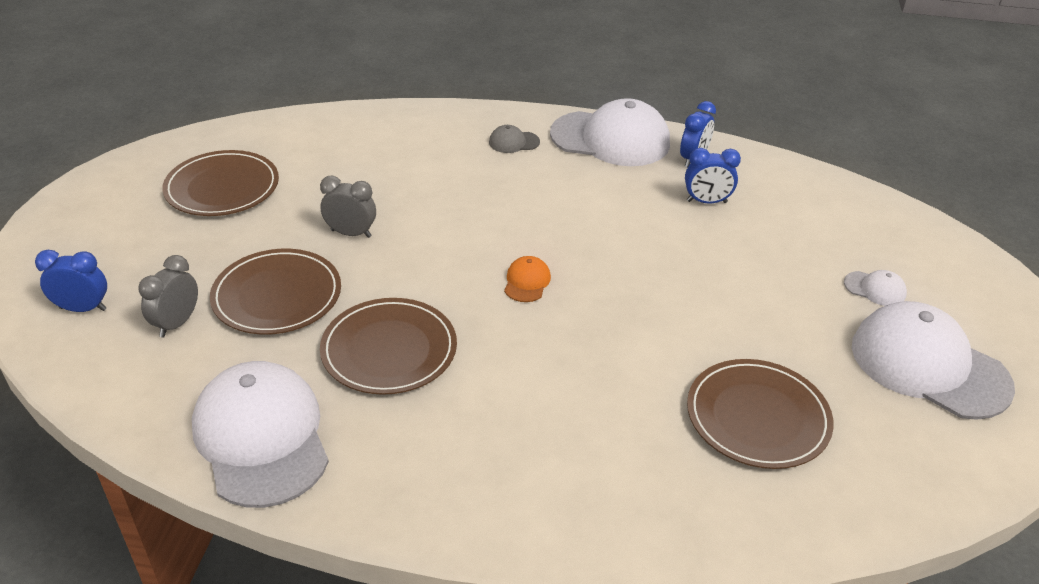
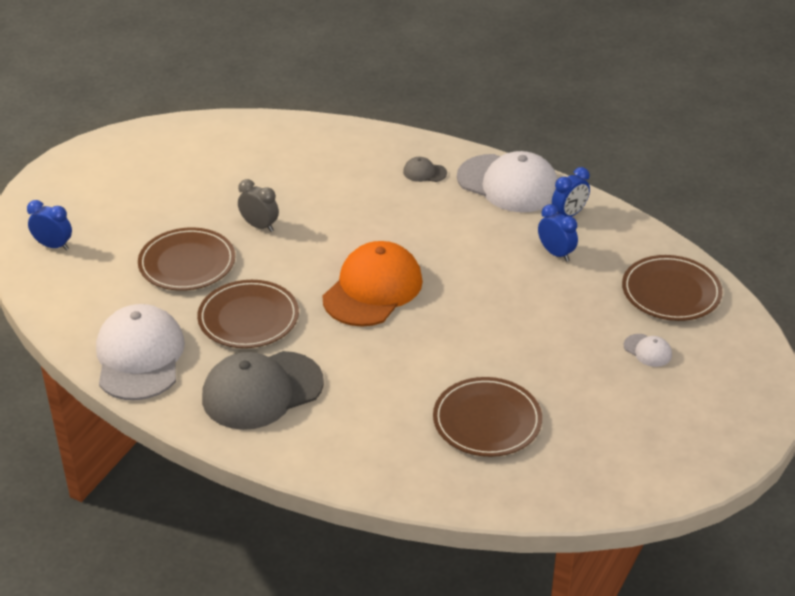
camera: 20 degrees right, 0 degrees up
grey clock [138,255,198,338] -> none
brown plate [162,150,279,216] -> brown plate moved to [622,255,722,321]
orange cap [504,256,551,302] -> orange cap [323,241,423,327], size x2.38
blue clock [685,148,741,204] -> blue clock turned 150 degrees counterclockwise [538,204,578,262]
white cap [852,301,1015,420] -> none
none -> grey cap [202,351,324,430]

